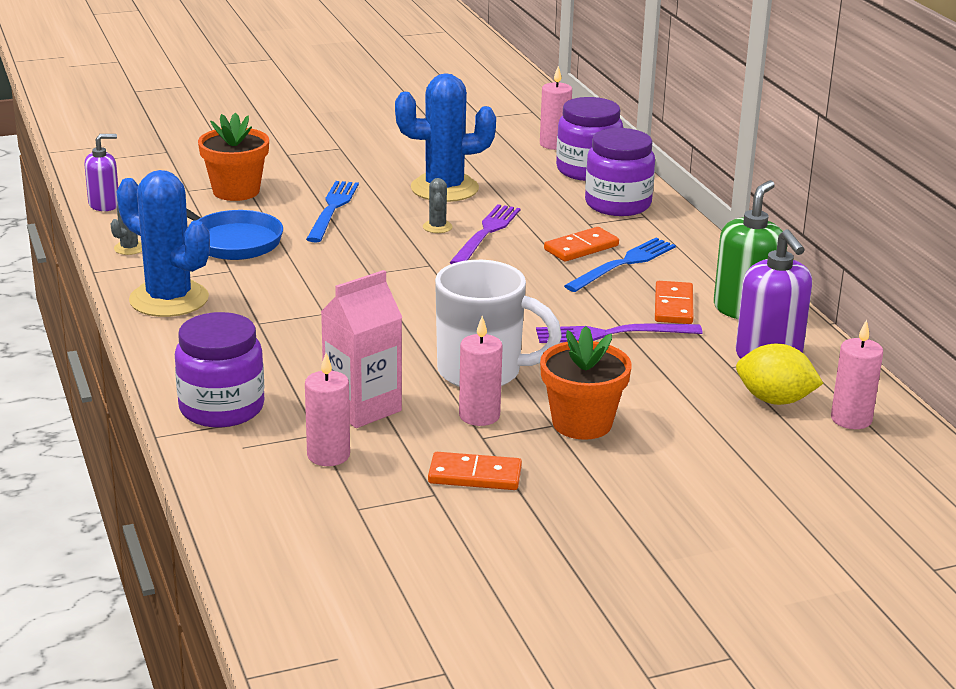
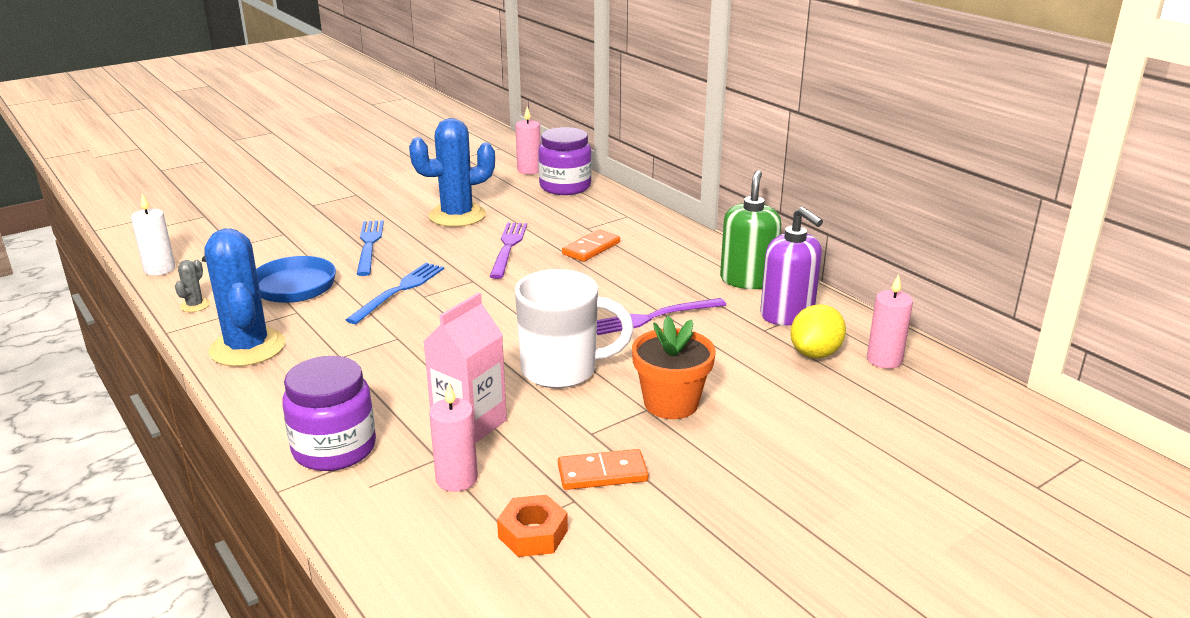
camera: 15 degrees left, 0 degrees up
purple soap dispenser [85,134,118,211] -> white candle [131,194,175,276]
blue cactus [116,170,210,317] -> blue cactus turned 45 degrees clockwise [204,229,285,367]
orange flower pot [198,112,269,201] -> none
grey cactus [423,178,453,233] -> none
pink candle [459,316,503,426] -> none
blue fork [564,238,676,292] -> blue fork moved to [346,263,444,324]
purple jar [585,128,655,216] -> none
orange domino [655,281,694,324] -> none
yellow lemon [736,344,824,405] -> yellow lemon turned 60 degrees counterclockwise [790,304,846,358]
none -> orange nut [497,495,568,557]

